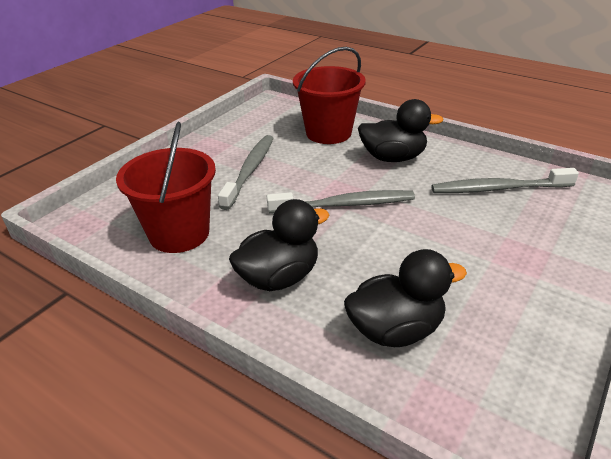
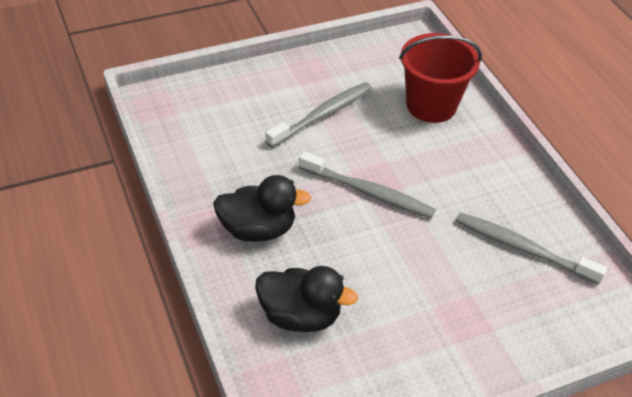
camera: 30 degrees right, 10 degrees up
red bucket [116,122,216,253] -> none
black duck [358,99,443,162] -> none

